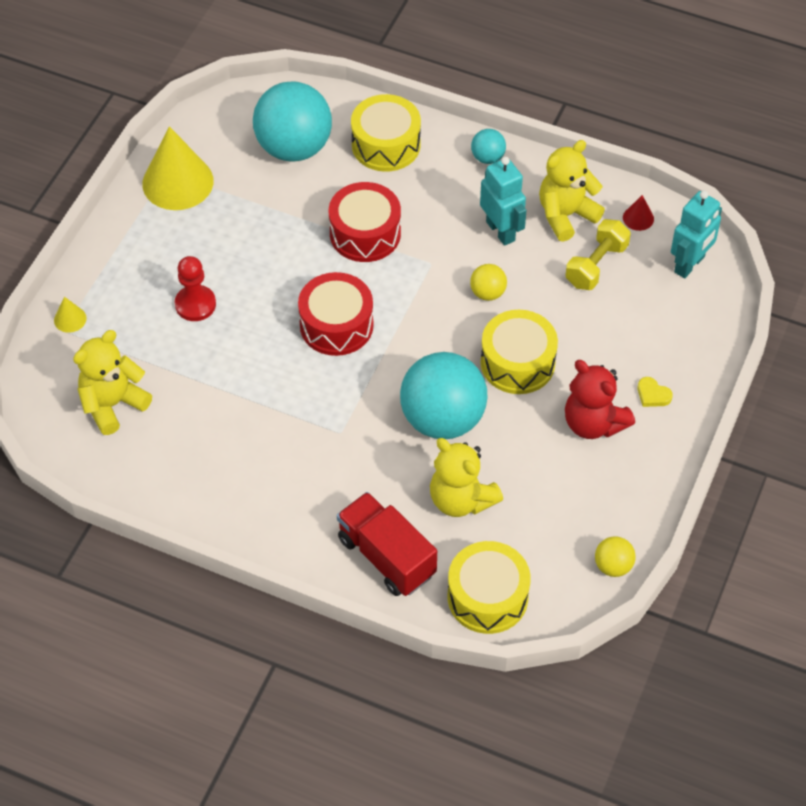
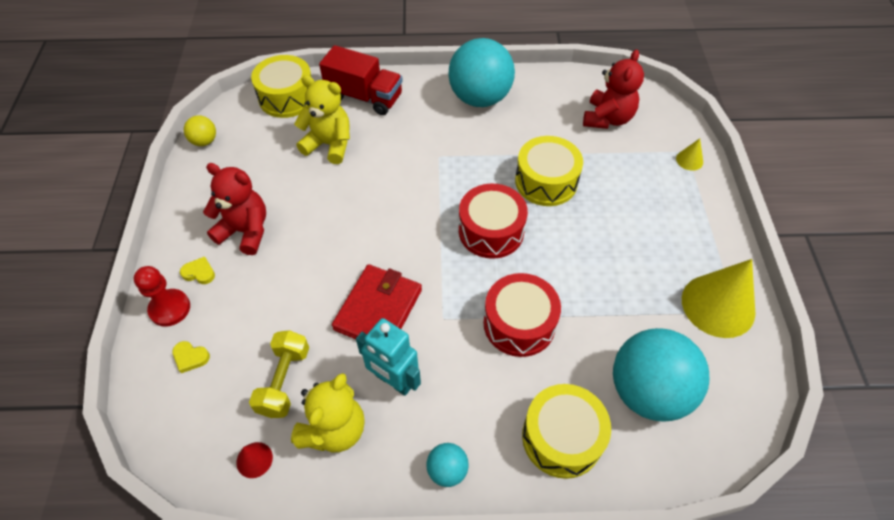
camera: 155 degrees right, 0 degrees up
yellow teddy bear [73,330,152,435] -> red teddy bear [583,49,644,129]
red pawn [175,256,216,321] -> red pawn moved to [134,266,190,327]
turquoise ball [400,352,488,439] -> turquoise ball moved to [449,38,515,107]
yellow ball [470,264,507,301] -> red wallet [332,264,422,339]
yellow drum [481,310,558,394] -> yellow drum moved to [515,136,583,206]
turquoise robot [671,191,722,278] -> none
none -> yellow heart [172,341,210,373]

